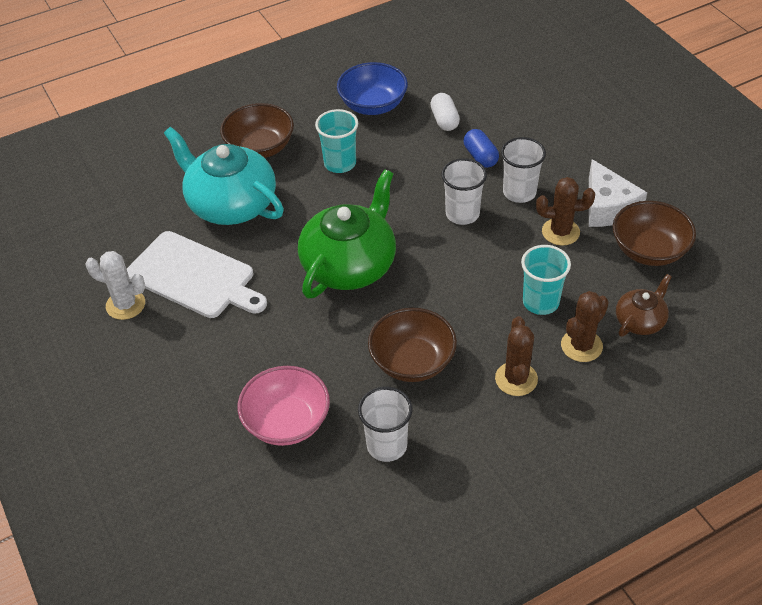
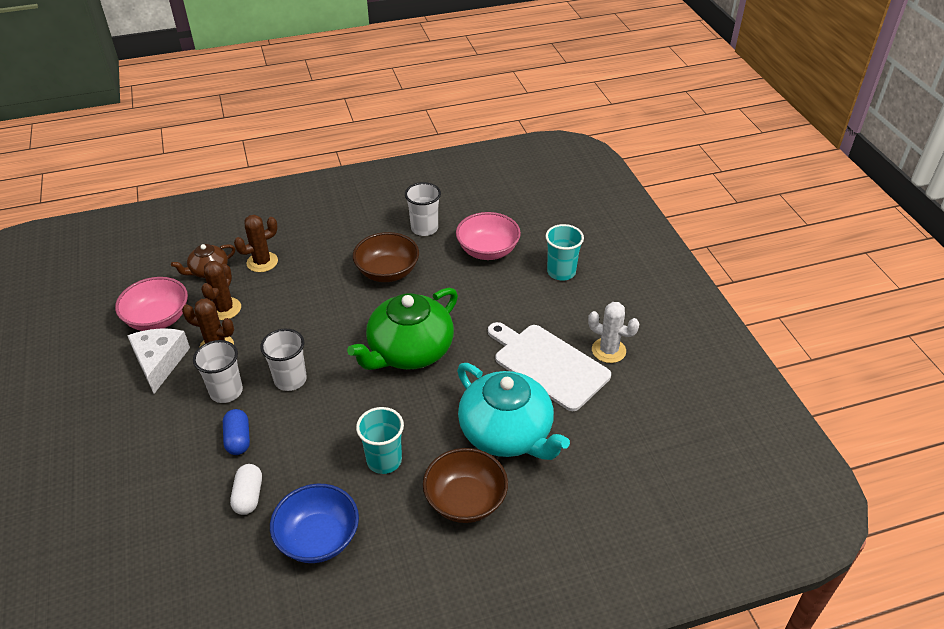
camera: 170 degrees left, 5 degrees down
brown cactus [495,316,538,396] -> brown cactus moved to [201,261,241,320]
turquoise cup [521,245,571,315] -> turquoise cup moved to [545,224,584,281]
brown bowl [613,201,696,266] -> pink bowl [115,277,188,331]

